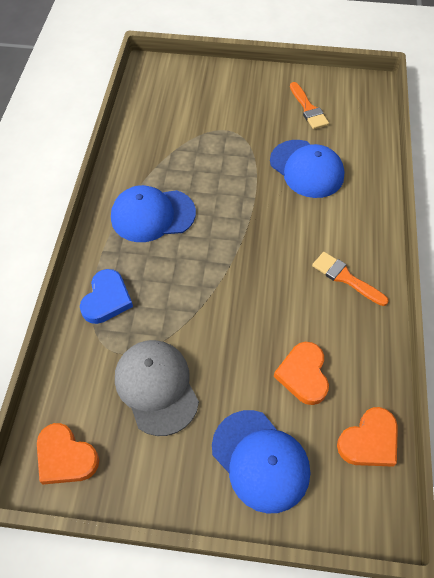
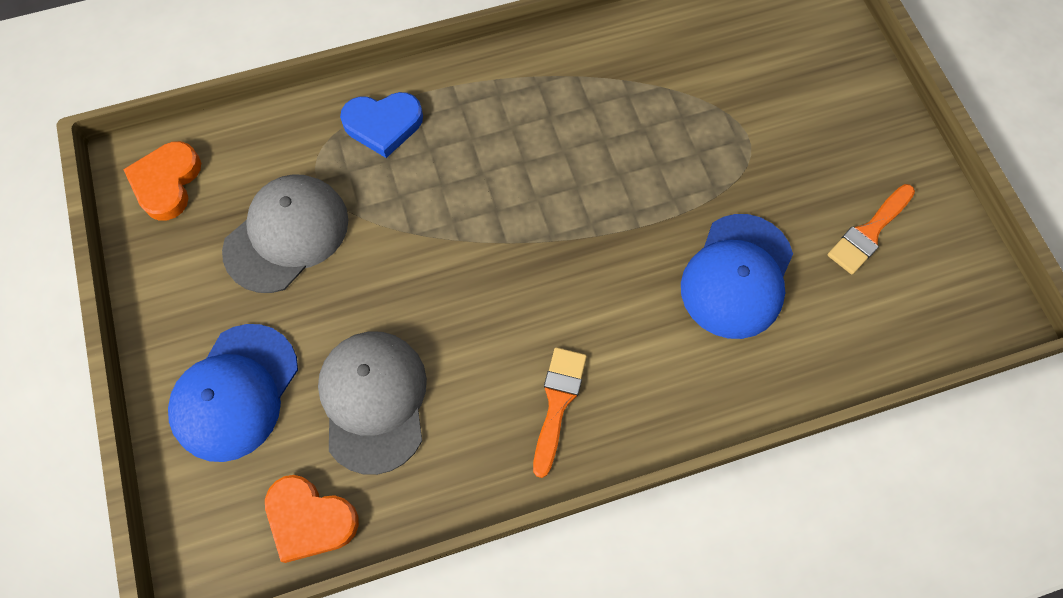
camera: 65 degrees right, 10 degrees up
blue cap [111,185,196,242] -> none
orange heart [274,342,329,405] -> grey cap [318,332,427,475]

